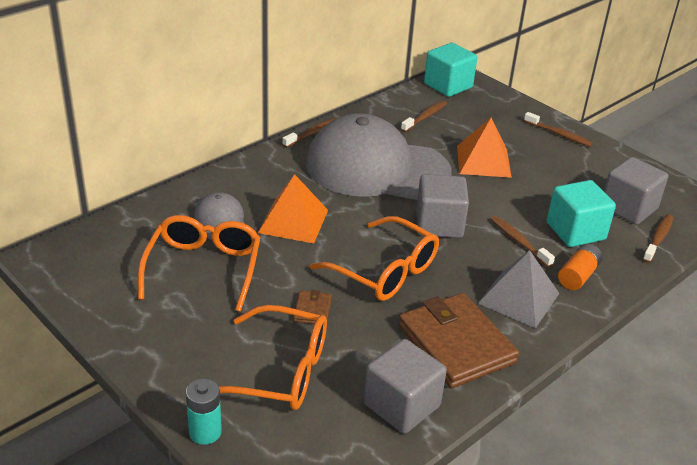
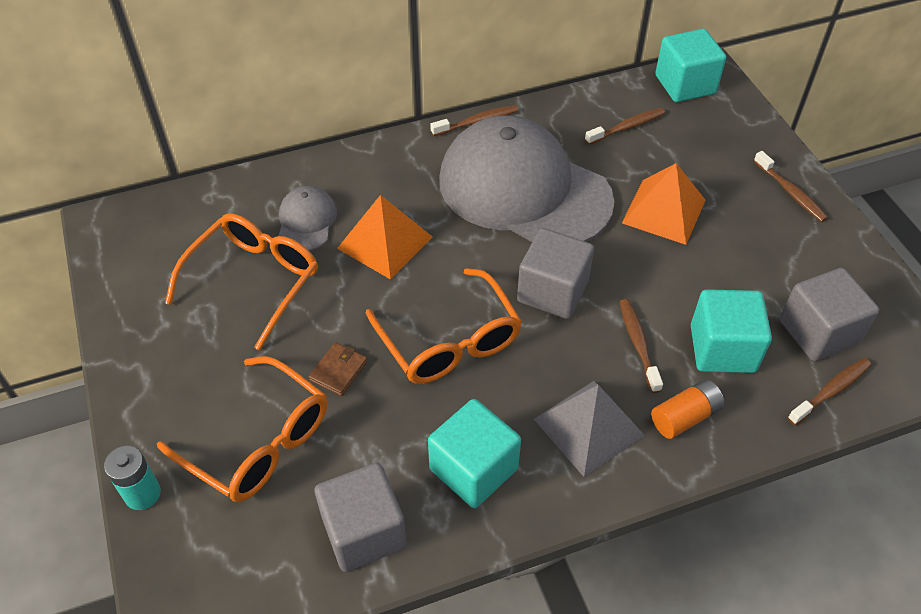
camera: 25 degrees right, 15 degrees up
brown wallet [398,293,519,388] -> turquoise cube [428,399,521,508]

